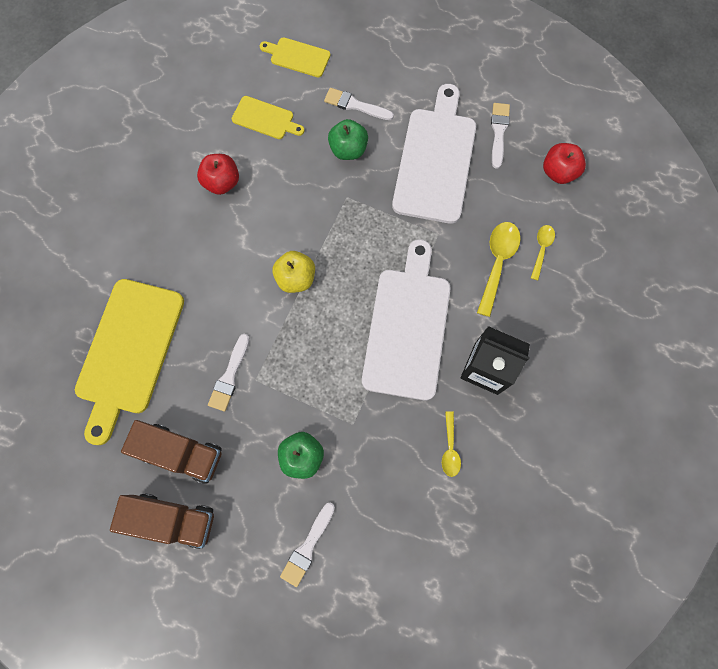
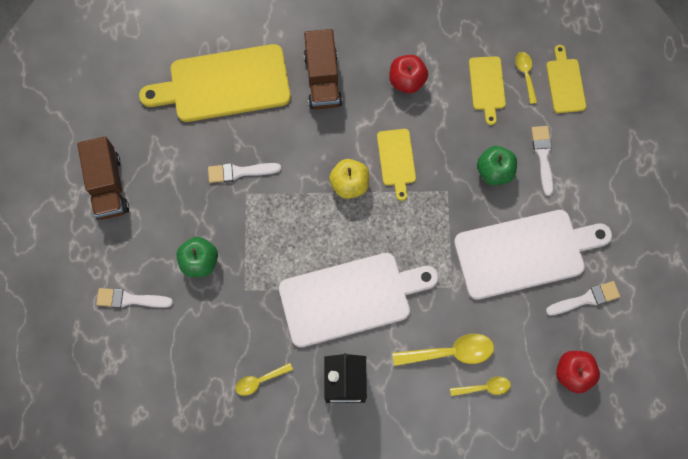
camera: 65 degrees right, 0 degrees up
brown truck [121,420,222,484] -> brown truck moved to [304,29,342,110]
none -> yellow cutting board [377,129,416,201]
none -> yellow spoon [515,52,537,104]

